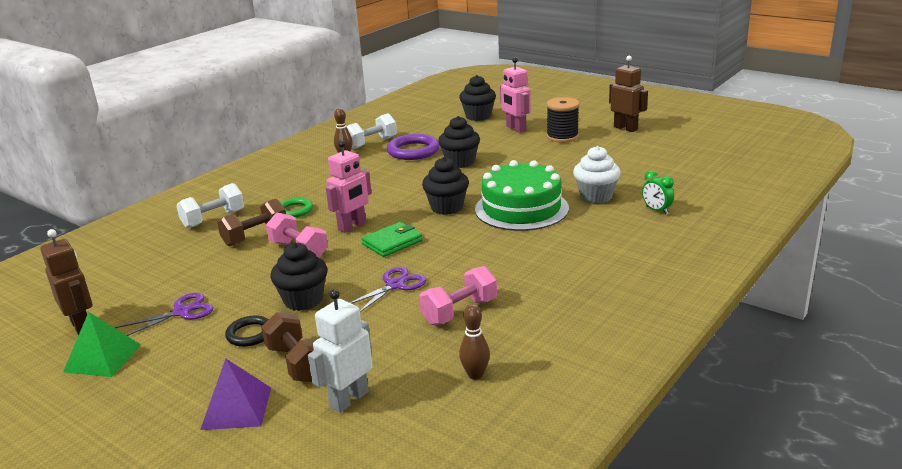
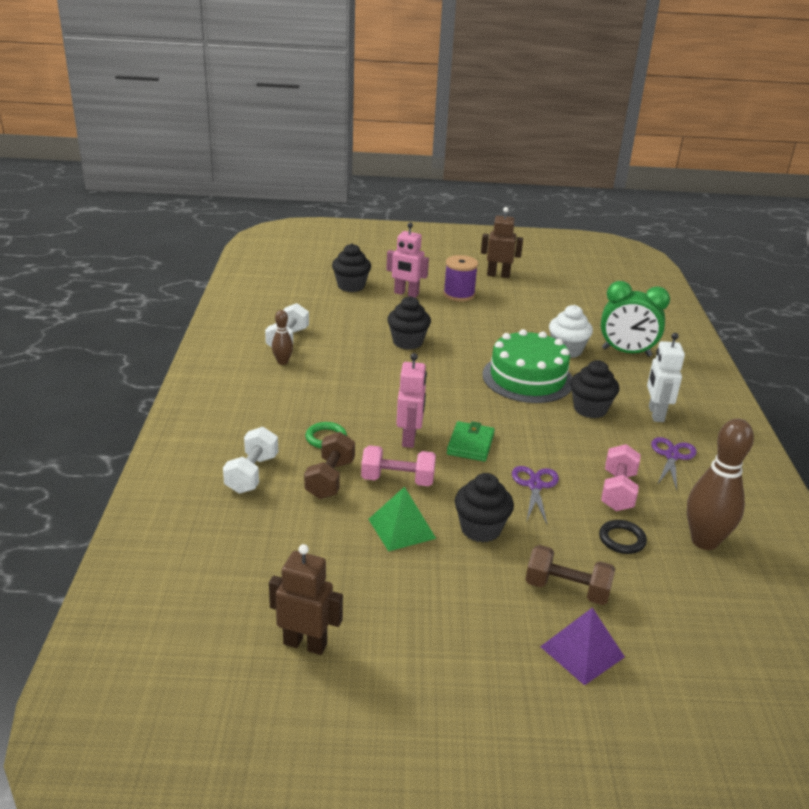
camera: 40 degrees left, 5 degrees up
green pyramid [63,312,141,377] -> green pyramid moved to [368,486,436,551]
purple scissors [115,293,214,336] -> purple scissors moved to [651,437,697,490]
black ring [225,316,269,347] -> black ring moved to [599,520,647,554]
white robot [308,289,373,413] -> white robot moved to [647,333,685,422]
purple ring [387,134,440,160] -> none
black cupcake [422,157,469,215] -> black cupcake moved to [570,360,619,419]
brown bowling pin [459,304,490,380] -> brown bowling pin [687,418,754,550], size x1.96
black spool [547,97,580,143] -> purple spool [443,255,478,302]
green clock [642,171,674,214] -> green clock [601,281,670,357], size x2.08

